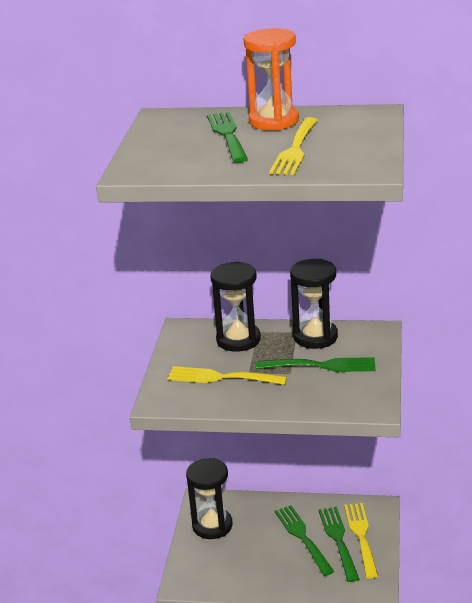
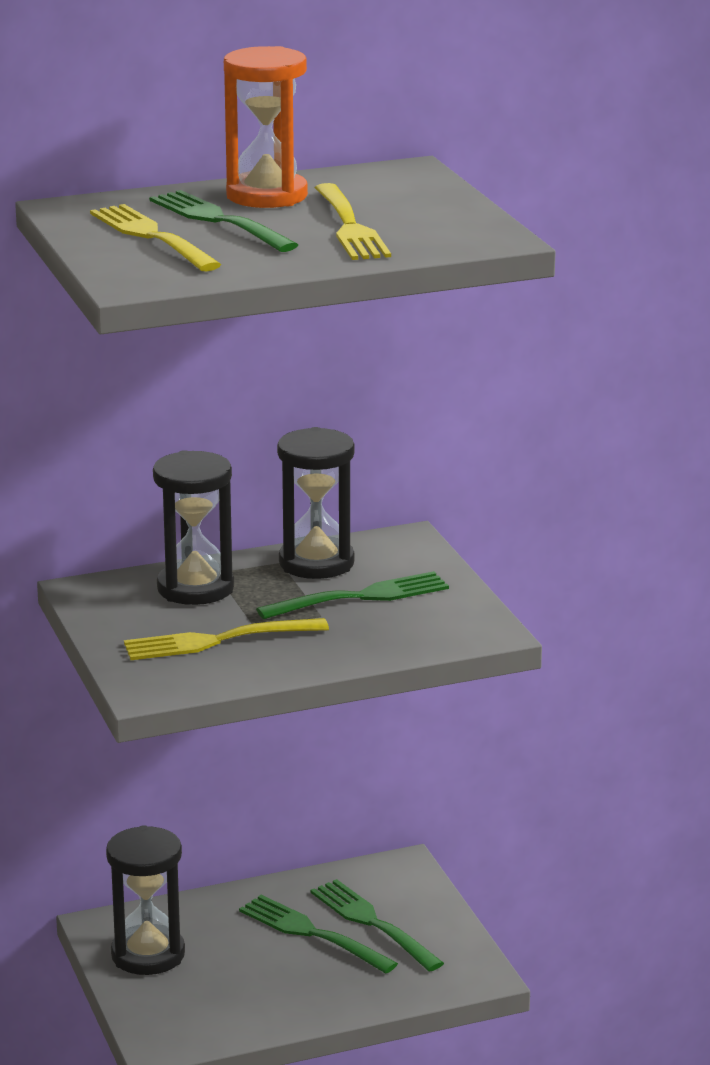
camera: 30 degrees left, 5 degrees down
yellow fork [344,503,378,578] -> yellow fork moved to [90,204,221,271]

